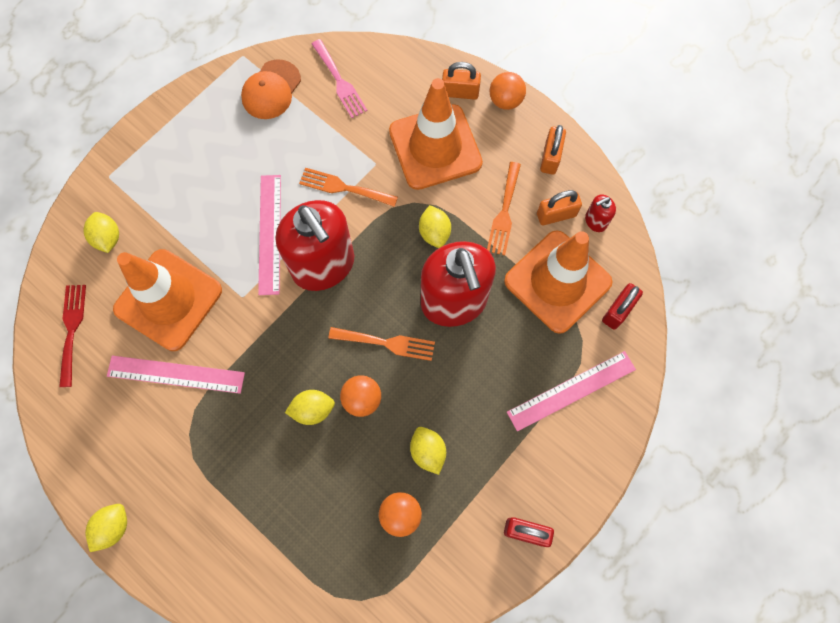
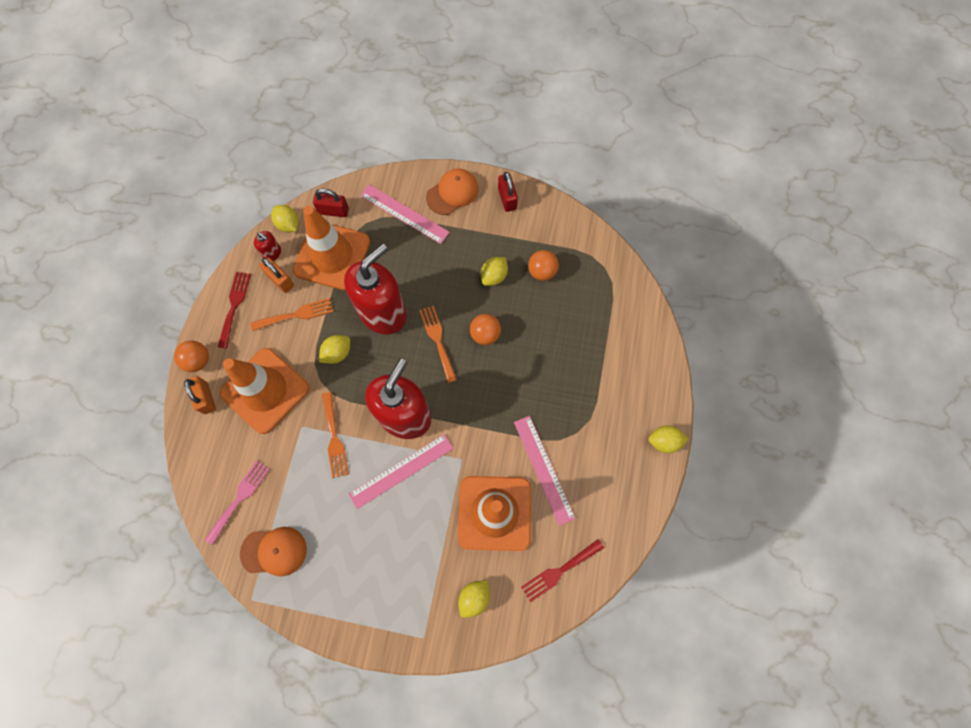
camera: 120 degrees left, 0 degrees up
yellow lemon [285,390,335,425] -> yellow lemon moved to [271,205,299,232]
orange padlock [540,125,566,175] -> red fork [218,272,251,349]
none -> orange cap [426,169,478,215]

